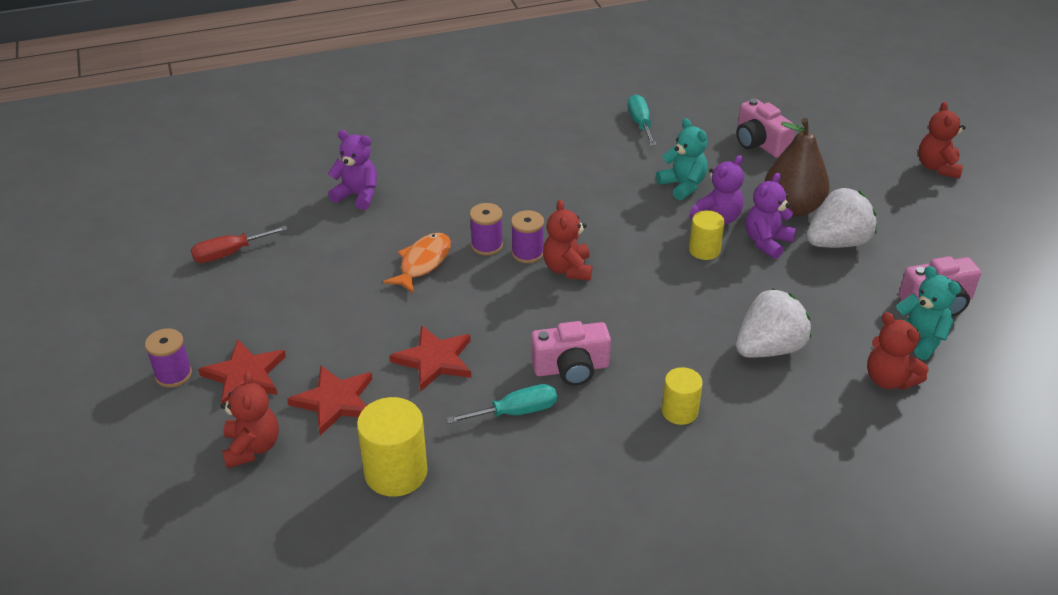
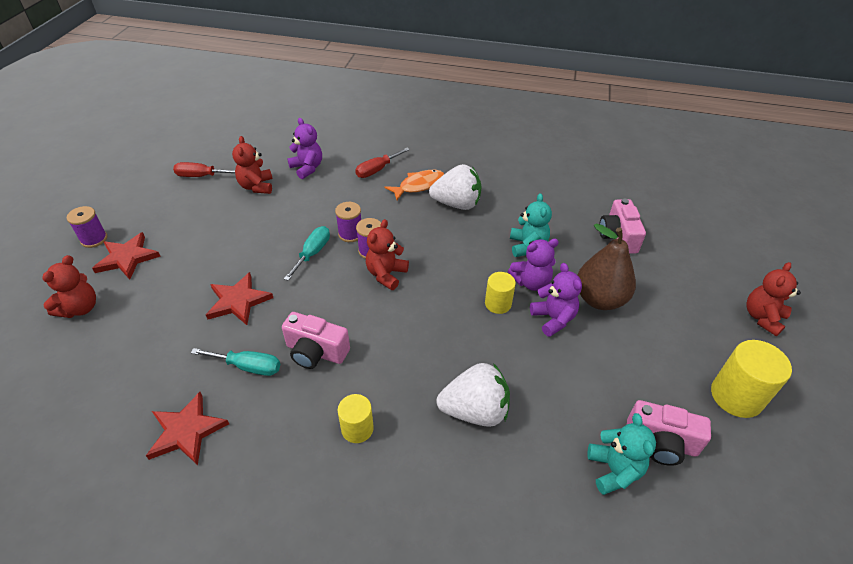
camera: 30 degrees right, 5 degrees up
red star [287,365,373,435] -> red star moved to [146,392,229,465]
yellow cylinder [357,397,427,497] -> yellow cylinder moved to [711,340,792,418]
orange fish [383,233,451,294] -> orange fish moved to [384,170,444,200]
turquoise screwdriver [628,94,657,146] -> turquoise screwdriver moved to [284,226,330,281]
purple teddy bear [746,173,796,259] -> purple teddy bear turned 90 degrees clockwise [530,263,582,337]
white strawberry [806,188,877,248] -> white strawberry moved to [429,164,482,210]
red teddy bear [867,312,929,390] -> red teddy bear moved to [232,136,273,194]
none -> red screwdriver [355,148,410,178]

